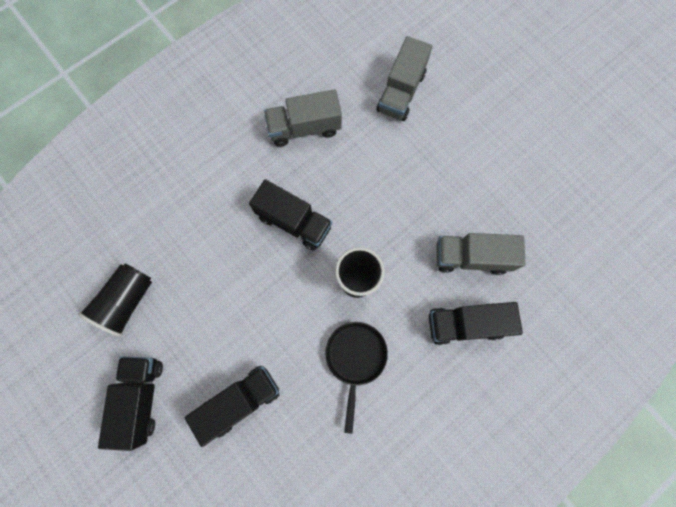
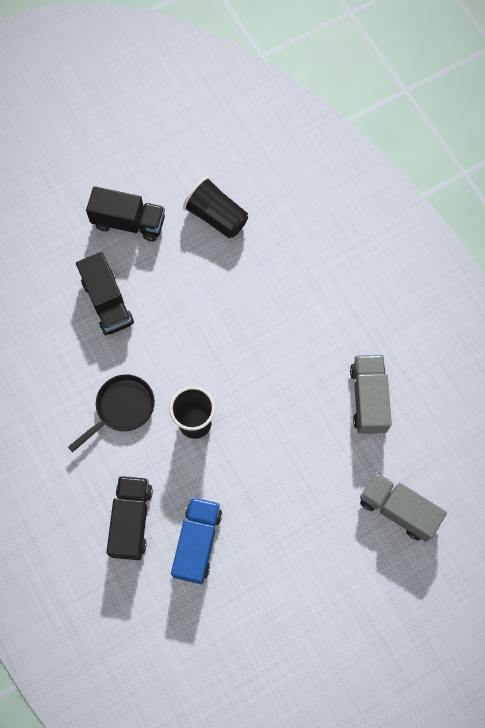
camera: 100 degrees right, 5 degrees down
black truck [249,179,332,250] -> none
black pan [325,322,388,434] -> black pan turned 60 degrees counterclockwise [68,374,155,452]
grey truck [436,233,525,275] -> blue truck [171,497,222,584]

